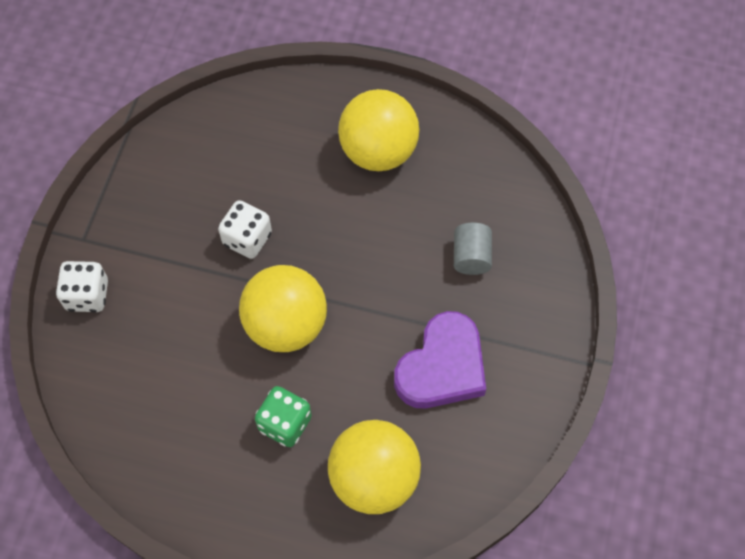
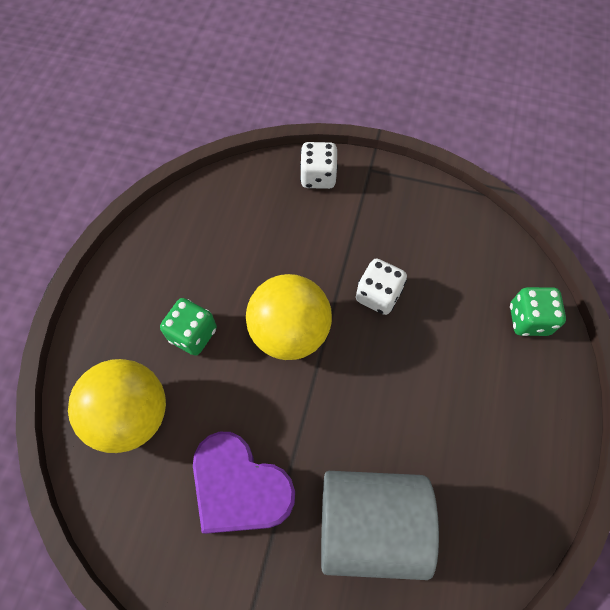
camera: 90 degrees right, 0 degrees up
yellow ball [338,89,419,171] -> none
grey cylinder [454,223,492,275] -> grey cylinder [321,471,439,580], size x2.12
none -> green dice [510,287,566,336]

